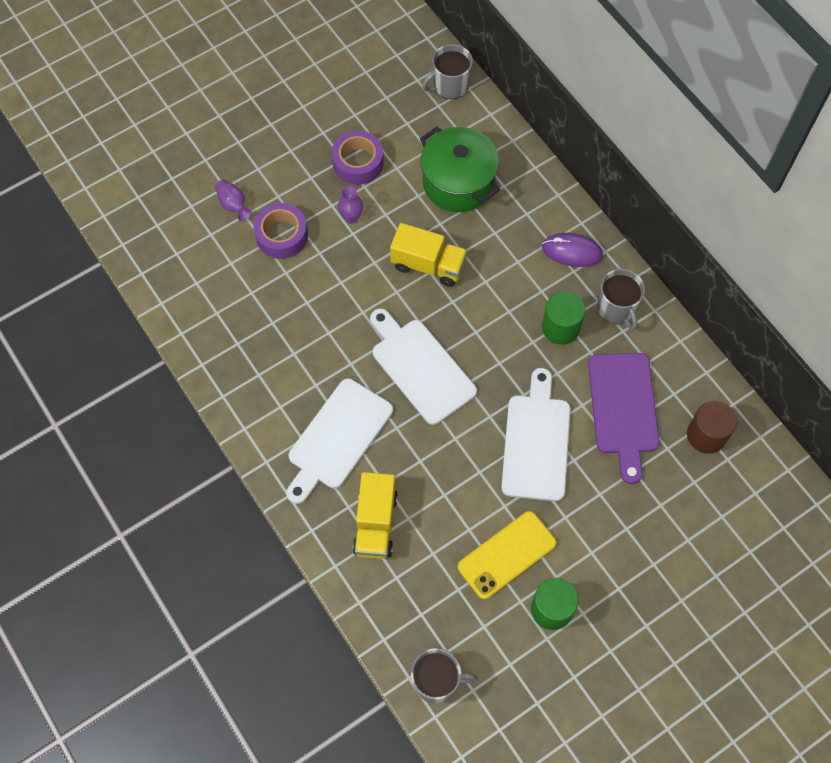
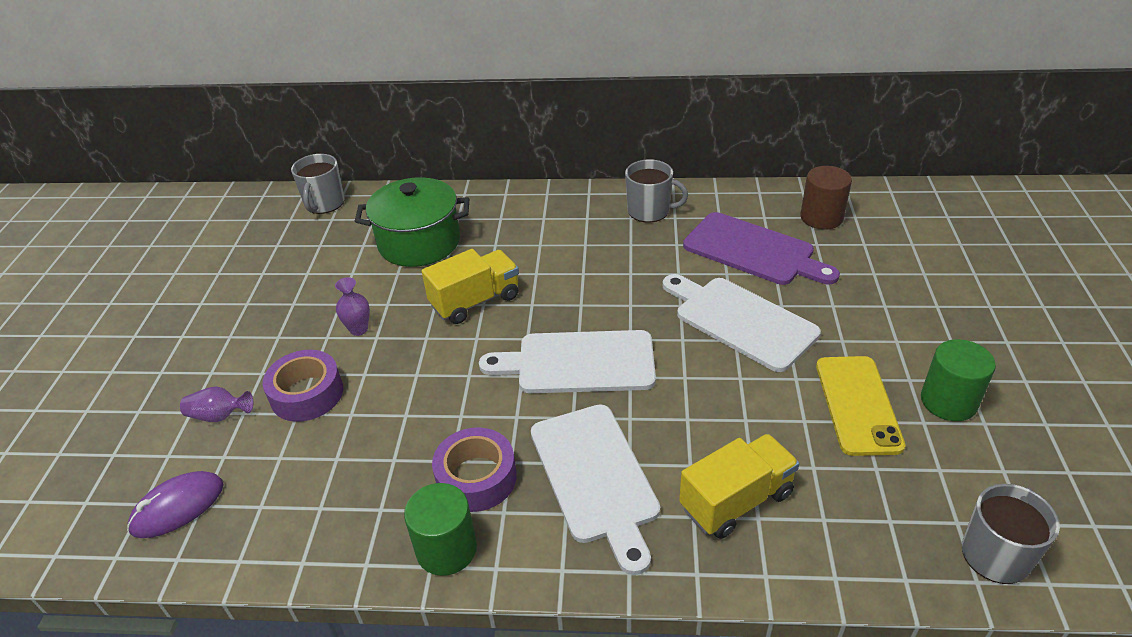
camera: 50 degrees left, 25 degrees down
purple tape [332,130,384,185] -> purple tape moved to [432,427,517,512]
yellow truck [353,472,398,559] -> yellow truck turned 75 degrees counterclockwise [679,434,800,539]
purple mouse [542,233,603,267] -> purple mouse moved to [127,471,224,538]
green cylinder [542,291,585,345] -> green cylinder moved to [404,483,477,576]

